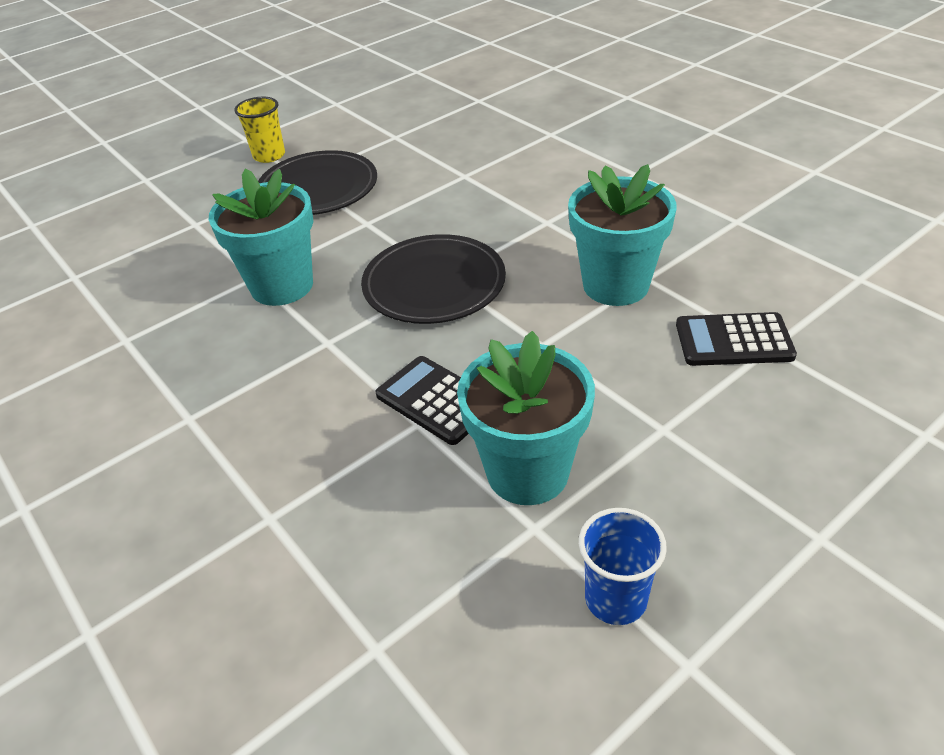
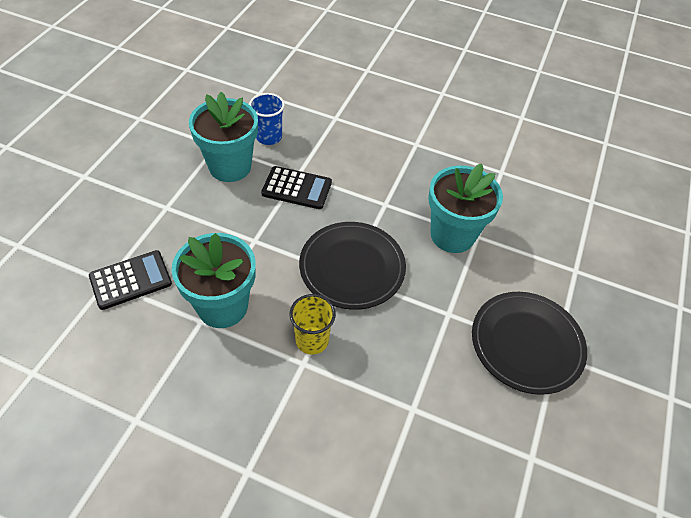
camera: 145 degrees right, 10 degrees up
yellow cup [235,97,285,163] -> yellow cup moved to [290,294,336,355]
blue cup [579,508,667,625] -> blue cup moved to [249,93,285,145]

